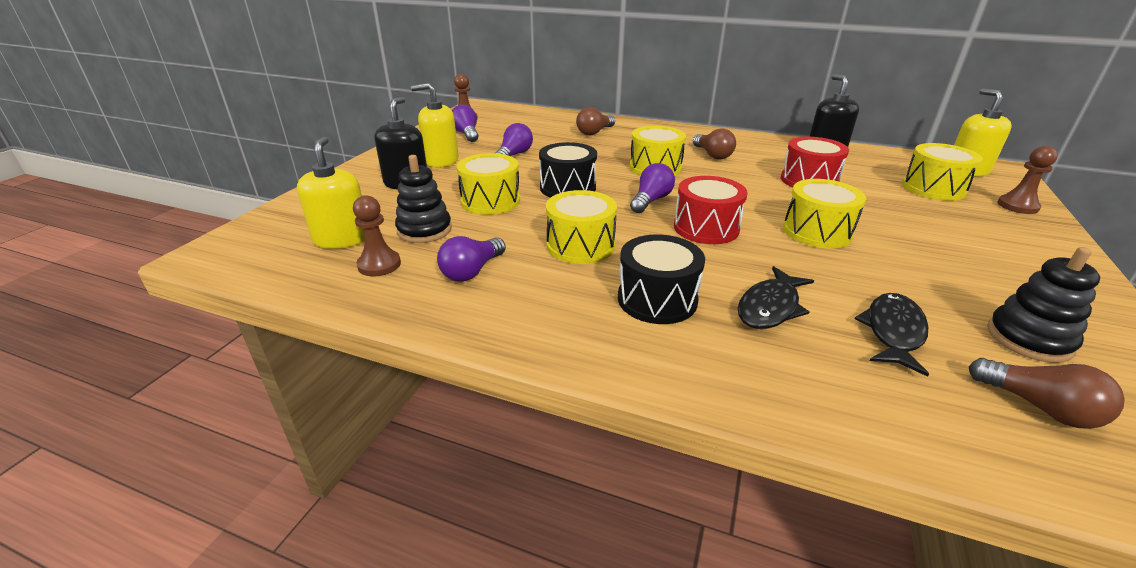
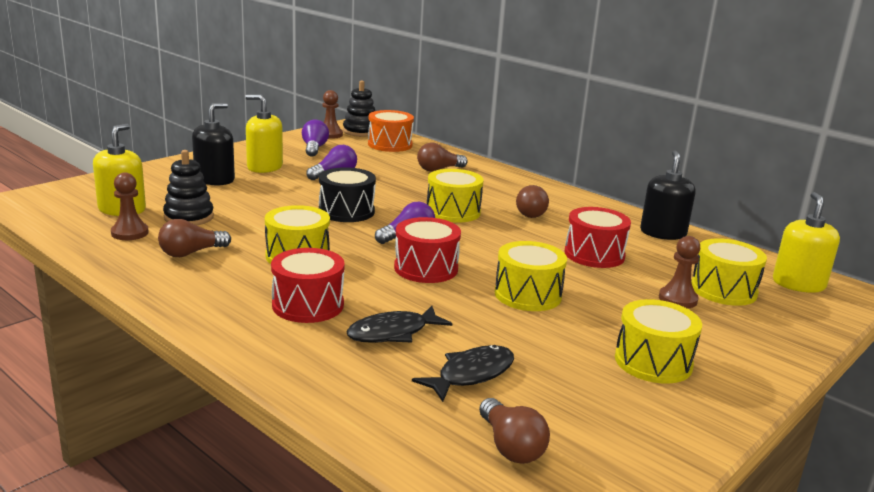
camera: 20 degrees right, 10 degrees down
purple light bulb [437,236,506,282] -> brown light bulb [158,219,231,257]
yellow drum [457,153,520,215] -> yellow drum moved to [615,299,702,383]
black drum [618,235,705,324] -> red drum [271,248,345,323]
black stacking toy [987,247,1100,363] -> black stacking toy moved to [343,80,375,137]
brown pawn [997,146,1058,214] -> brown pawn moved to [659,236,700,309]
none -> orange drum [368,110,414,152]

